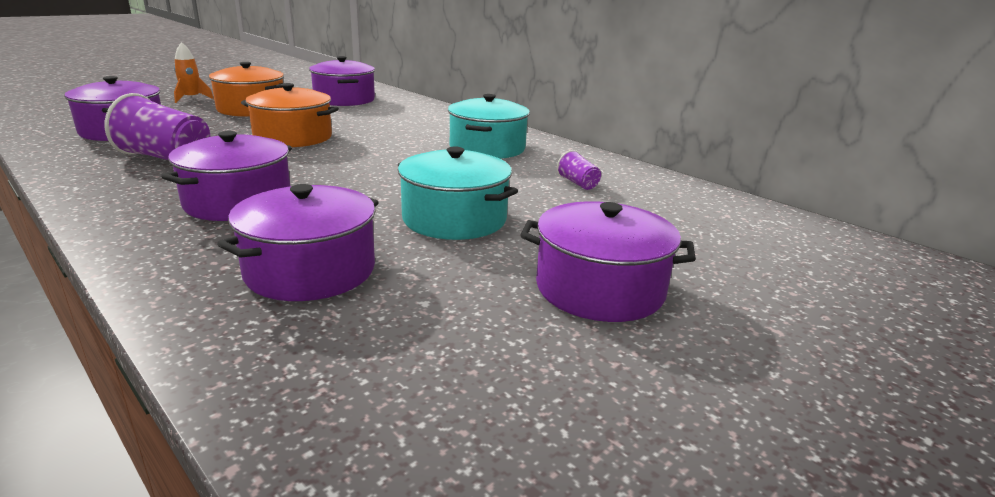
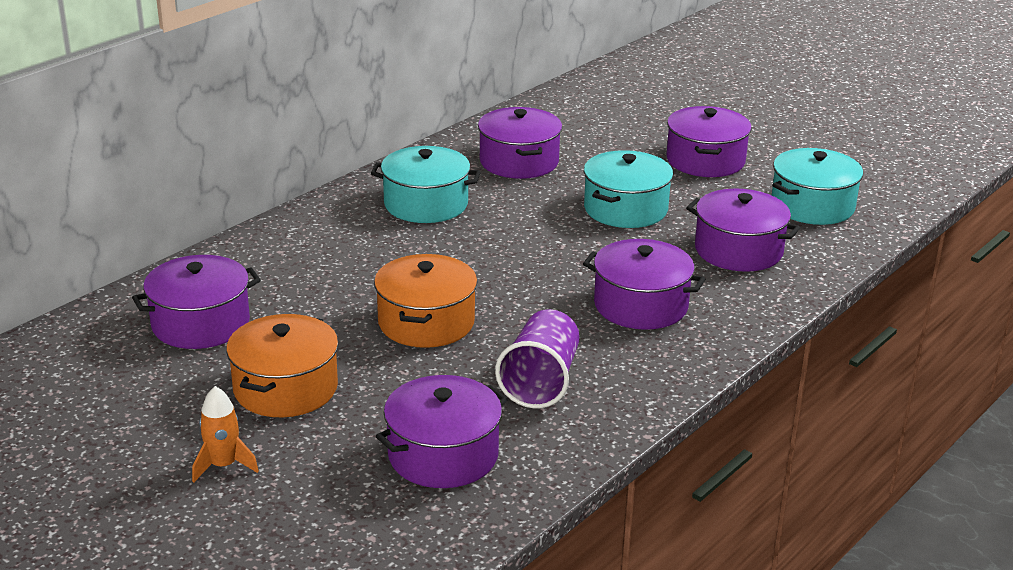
camera: 95 degrees left, 5 degrees up
purple cup [557,150,601,190] -> purple pot [478,107,562,179]
none -> turquoise pot [772,148,863,225]

